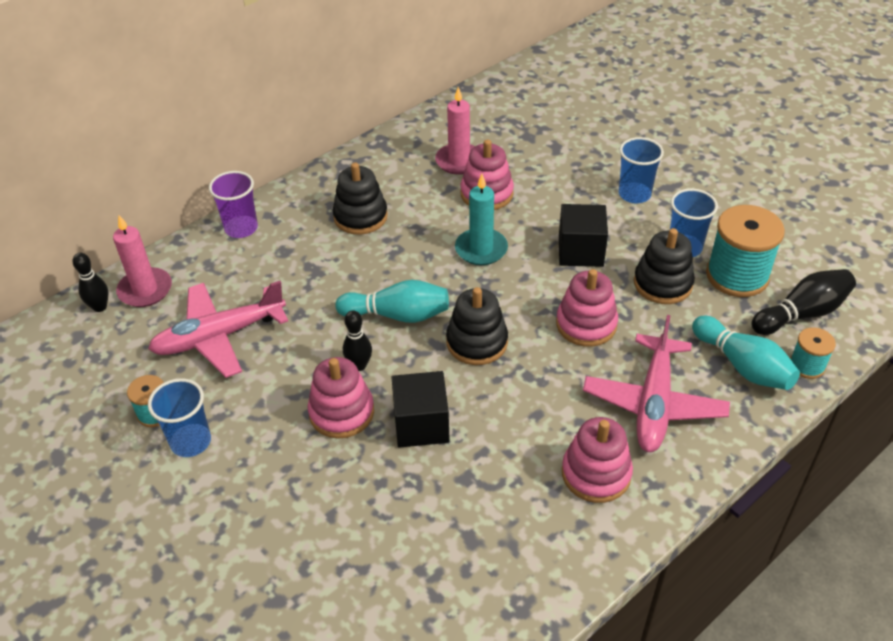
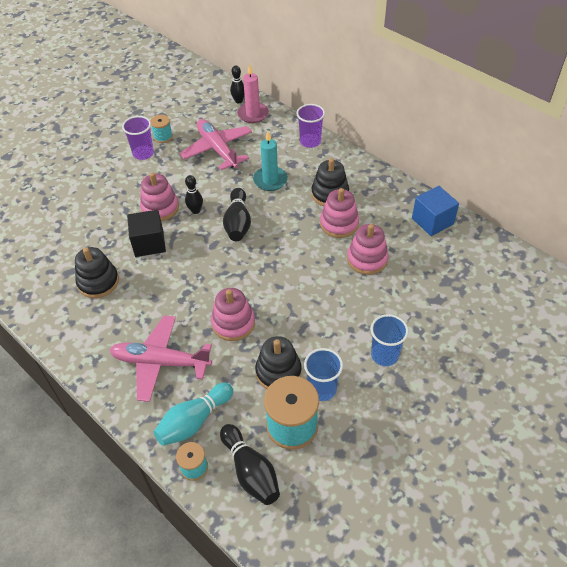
camera: 85 degrees right, 5 degrees up
blue cup [148,378,211,457] -> purple cup [122,116,154,160]
turquoise bowling pin [335,280,449,323] -> black bowling pin [223,188,251,241]
pink candle [435,87,475,175] -> none
black stacking toy [446,287,508,365] -> black stacking toy moved to [75,247,119,298]
turquoise candle [455,174,508,265] -> turquoise candle moved to [253,132,288,191]
black cube [559,204,608,267] -> none
pink stacking toy [562,417,633,503] -> pink stacking toy moved to [320,188,359,238]
none -> blue cube [412,186,459,236]

